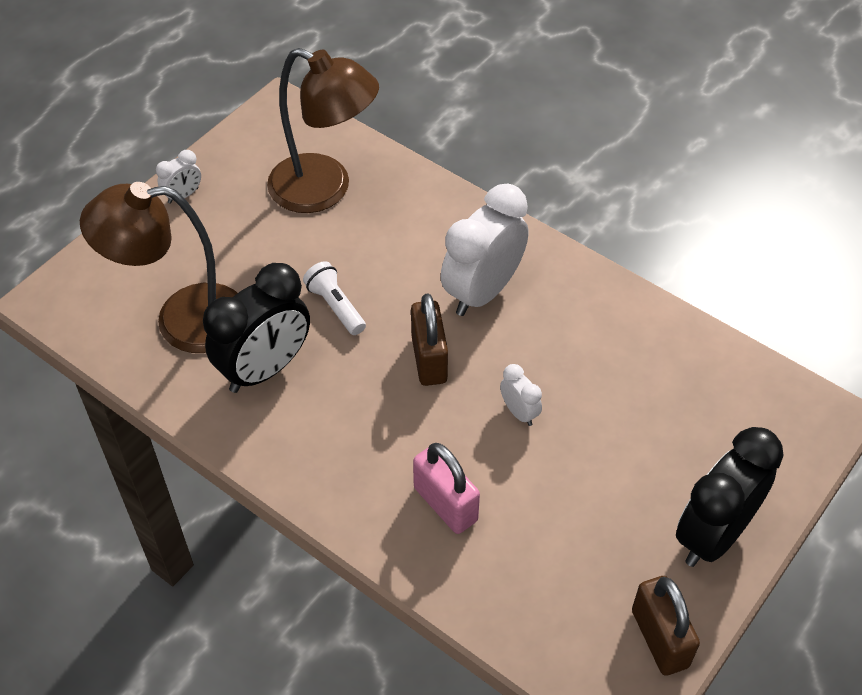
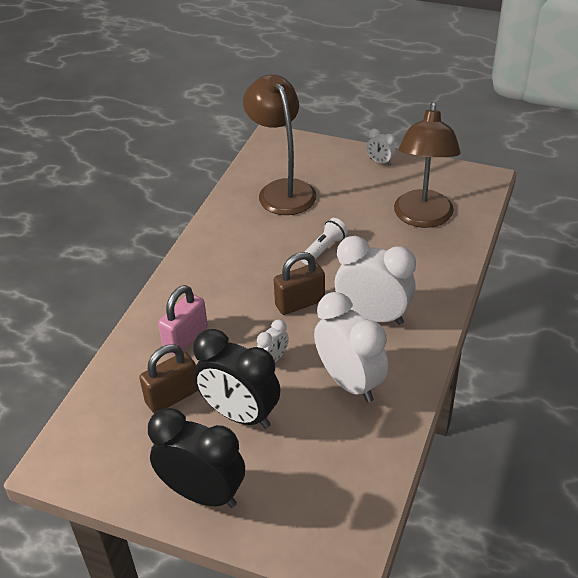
camera: 75 degrees right, 10 degrees down
black clock [203,263,310,393] -> black clock moved to [193,329,280,429]
brown padlock [632,576,700,676] -> brown padlock moved to [139,344,198,413]
none -> white clock [314,292,389,403]

